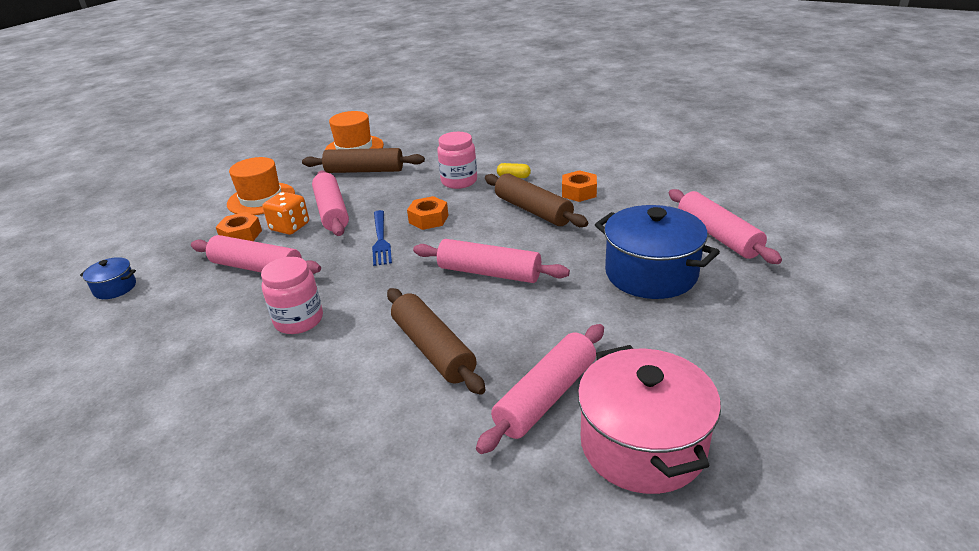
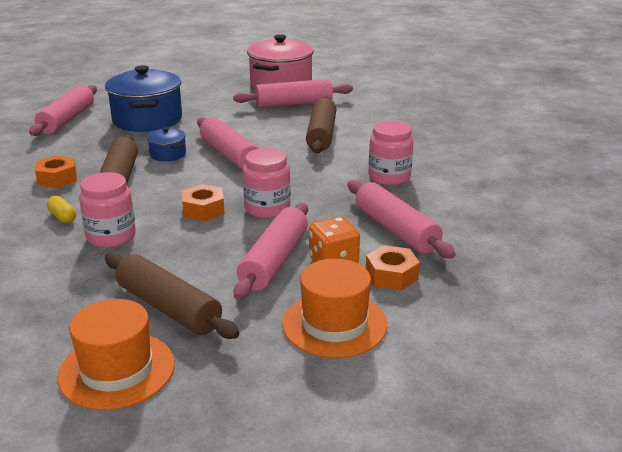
camera: 145 degrees left, 5 degrees down
blue pot [80,257,136,299] -> blue pot moved to [147,127,186,161]
blue fork [372,210,392,266] -> pink jar [243,148,291,219]

